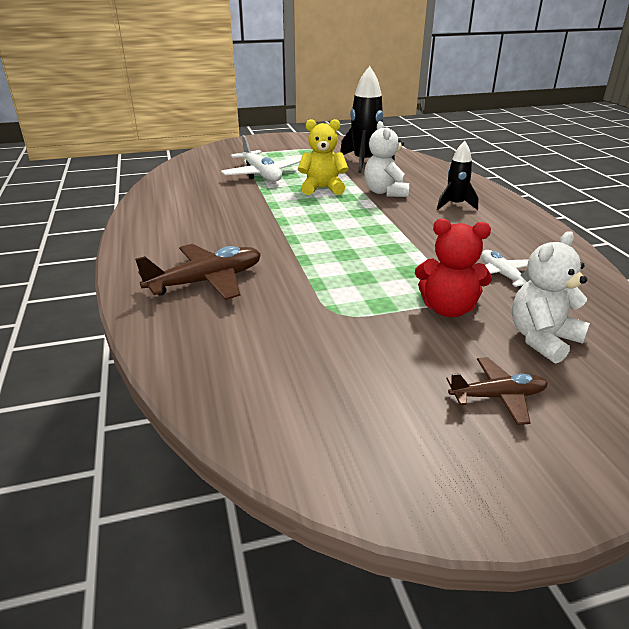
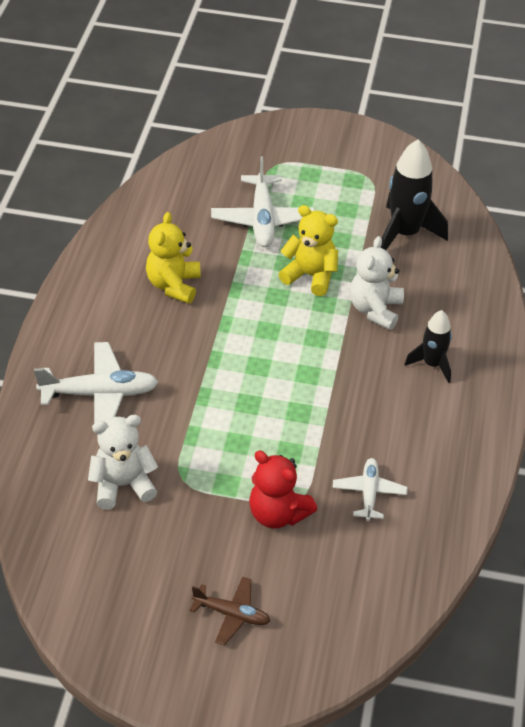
camera: 25 degrees right, 15 degrees up
brown plane [135,244,261,300] -> white plane [34,342,158,424]
white teddy bear [512,231,590,363] -> white teddy bear moved to [88,415,158,510]
none -> yellow teddy bear [146,212,201,304]

